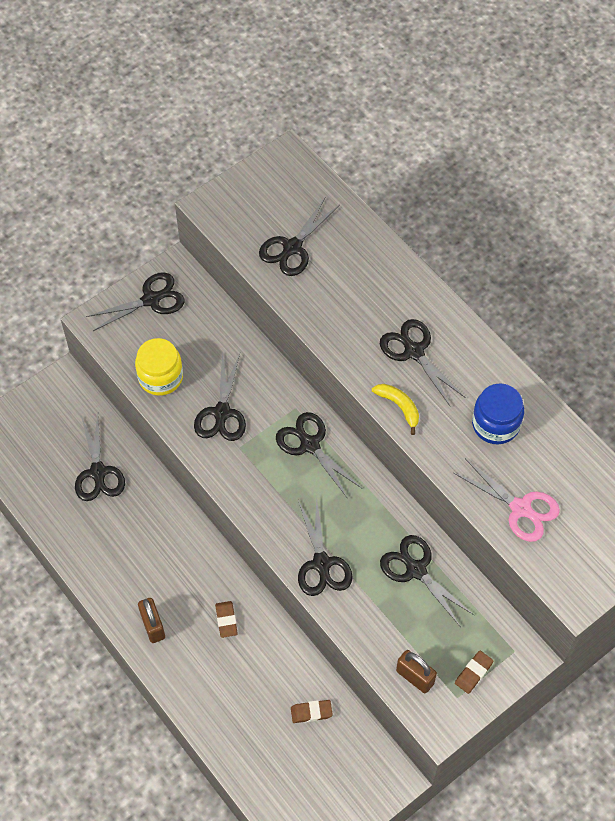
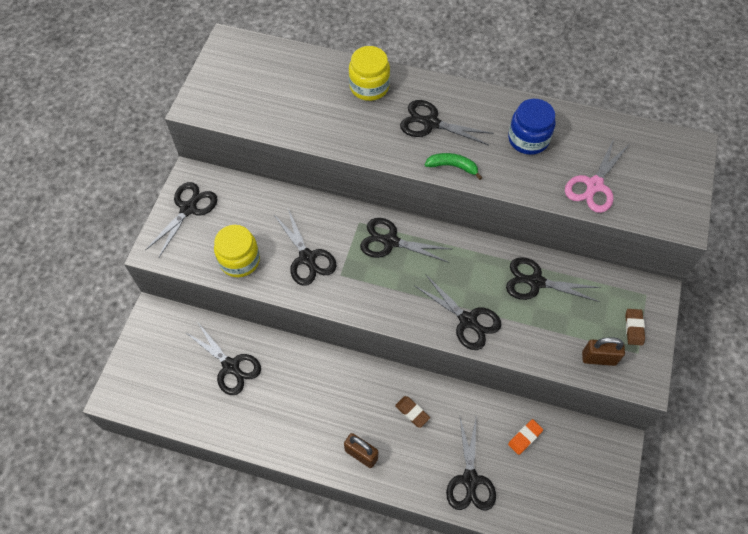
camera: 35 degrees left, 0 degrees up
black scissors [259,198,340,276] -> black scissors moved to [446,418,496,511]
brown eraser [291,700,333,723] -> orange eraser [508,419,543,455]
yellow banana [372,384,419,435] -> green banana [425,153,482,180]
pink scissors [454,459,560,542] -> pink scissors turned 120 degrees clockwise [565,138,629,213]
none -> yellow jar [349,46,390,101]

